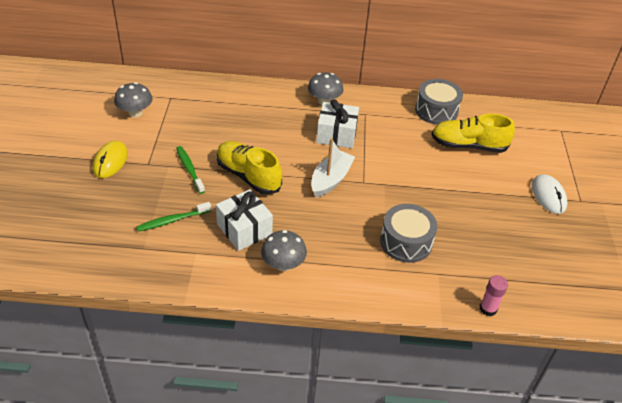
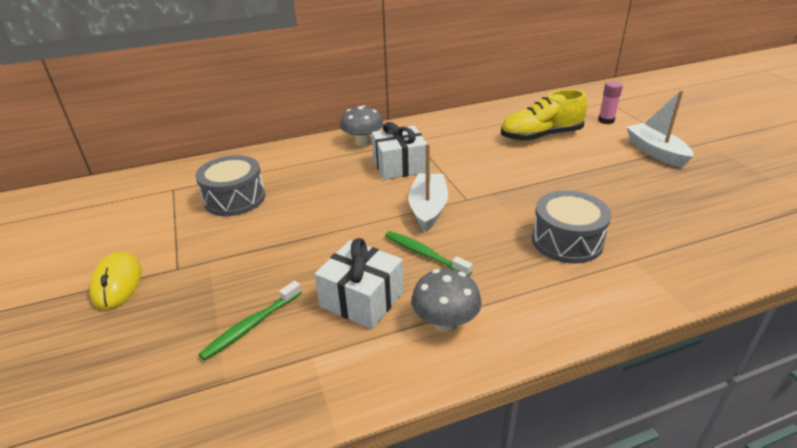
camera: 20 degrees left, 10 degrees down
grey mushroom [114,82,152,117] -> none
green toothbrush [176,146,205,194] -> green toothbrush moved to [385,231,473,276]
yellow shoe [217,141,282,195] -> none
grey drum [415,79,463,125] -> grey drum moved to [195,155,265,216]
pink glue stick [480,275,508,316] -> pink glue stick moved to [598,81,623,124]
white mouse [532,174,567,214] -> white boat [626,90,693,168]

